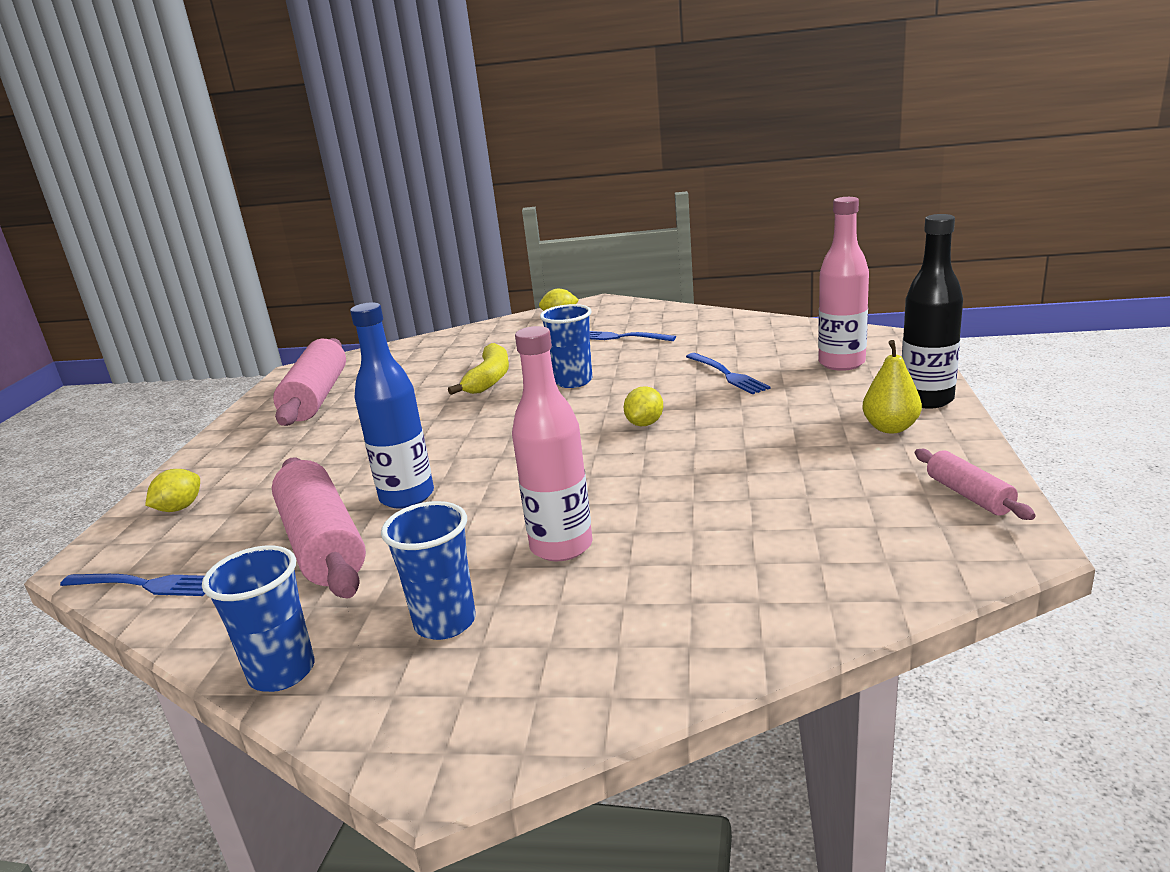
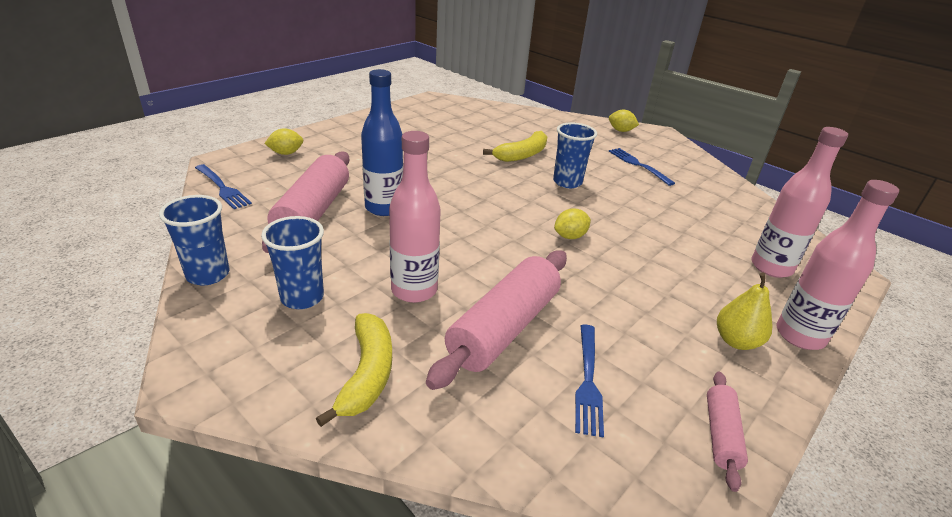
camera: 30 degrees right, 10 degrees up
pink rolling pin [273,338,346,426] -> pink rolling pin moved to [426,250,567,390]
blue fork [686,353,771,394] -> blue fork moved to [575,324,604,438]
black bottle [902,214,963,409] -> pink bottle [776,180,899,350]
none -> yellow banana [316,313,392,427]

